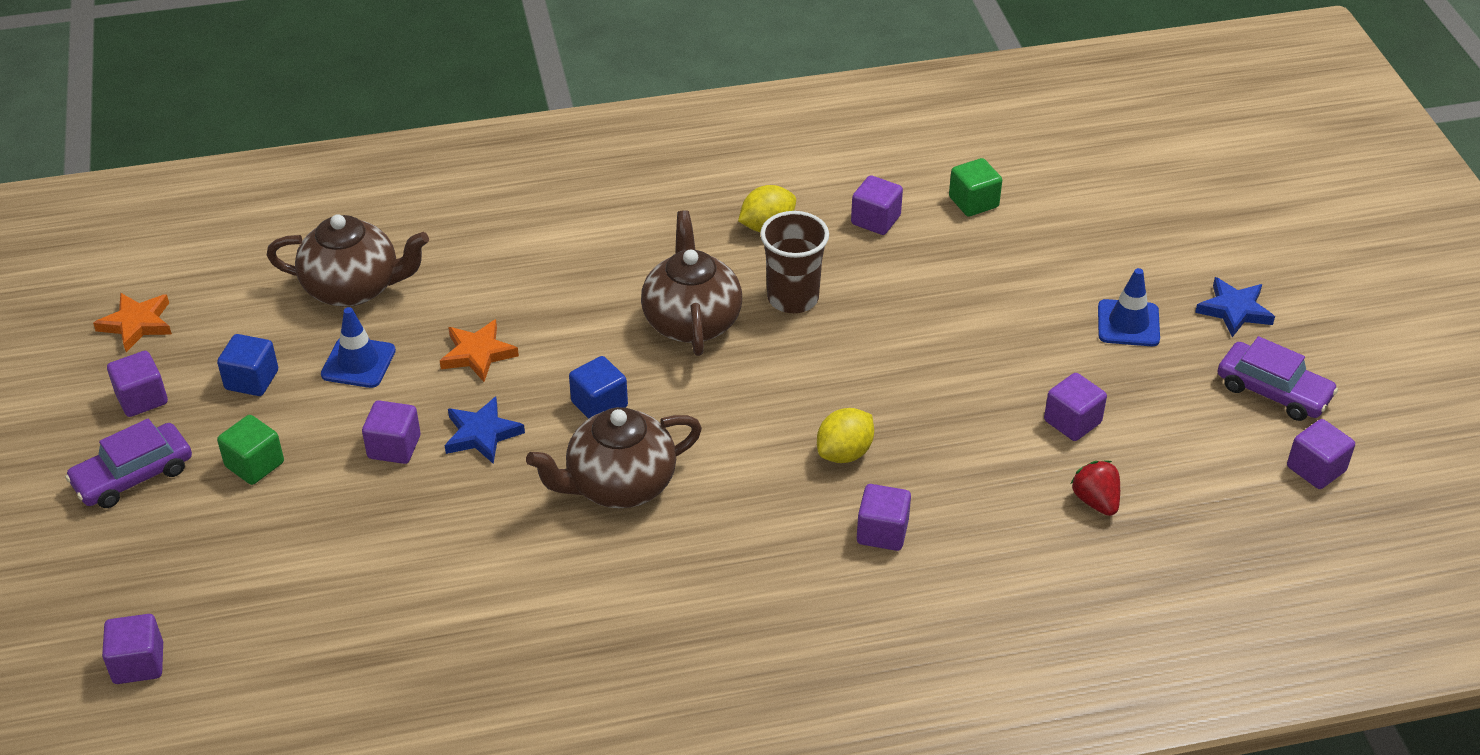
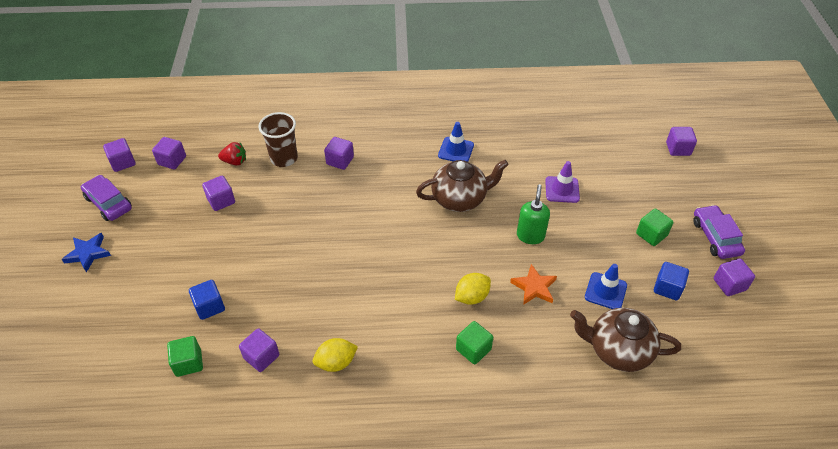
camera: 170 degrees left, 5 degrees up
purple car [65,418,192,508] -> purple car turned 75 degrees counterclockwise [693,205,745,259]
orange star [93,293,172,352] -> none
purple cube [362,400,421,464] -> purple cube moved to [152,137,186,170]
blue star [444,397,525,464] -> green soap dispenser [517,184,550,244]
blue cube [569,356,628,419] -> blue cube moved to [189,280,225,320]
brown teapot [641,210,742,356] -> none
brown cup [760,211,829,313] -> brown cup moved to [259,112,298,167]
yellow lemon [817,408,874,463] -> yellow lemon moved to [455,273,491,305]
red strawberry [1070,460,1120,516] -> red strawberry turned 75 degrees counterclockwise [218,142,246,165]
blue traffic cone [1098,268,1160,346] -> blue traffic cone moved to [438,122,474,162]
none -> green cube [456,321,493,364]
none -> purple traffic cone [545,161,580,203]

